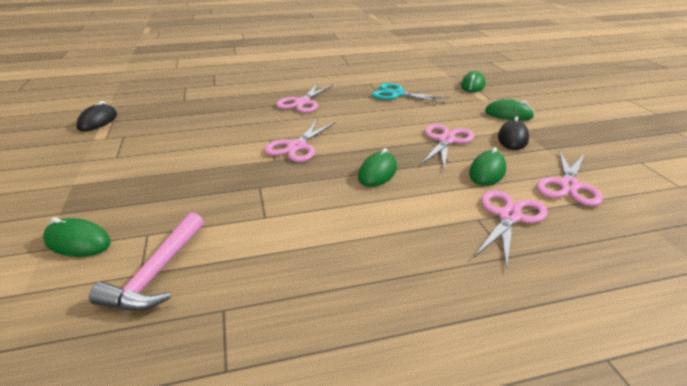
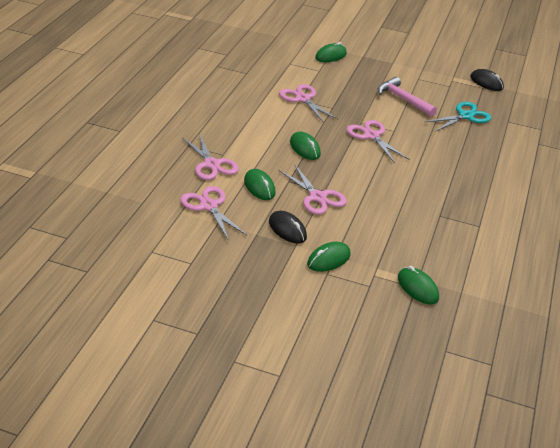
camera: 120 degrees right, 5 degrees up
pink hammer [89,213,203,311] -> pink hammer moved to [377,77,437,117]
pink scissors [276,83,333,113] -> pink scissors moved to [279,84,338,123]
turquoise scissors [372,83,449,104] -> turquoise scissors moved to [425,102,492,131]

